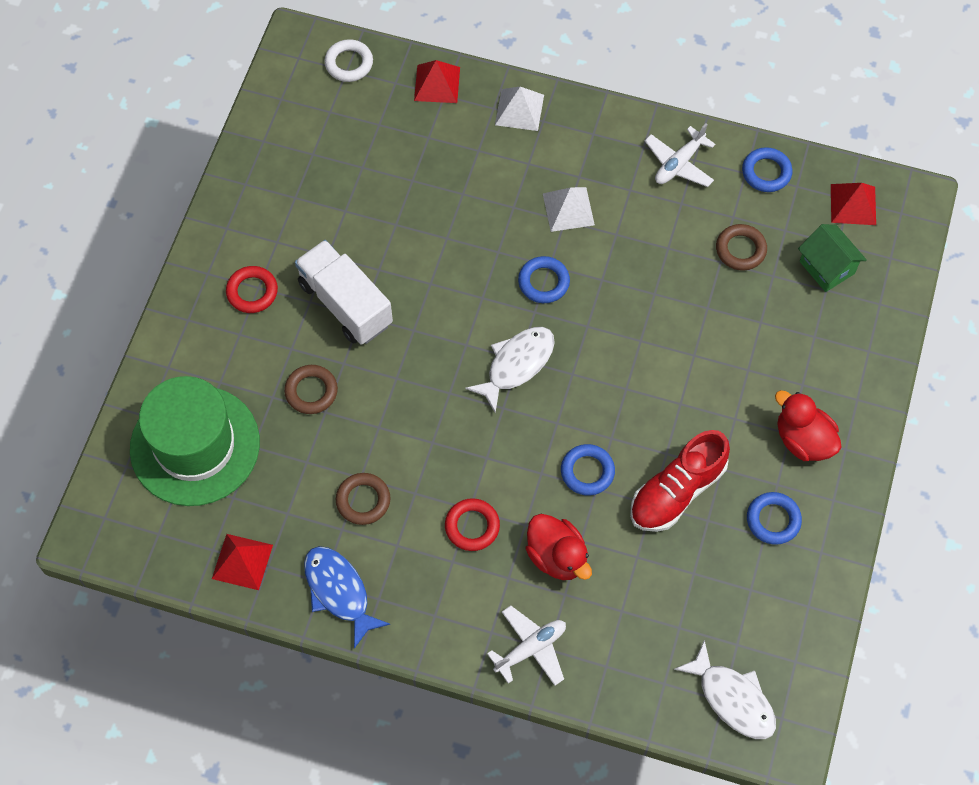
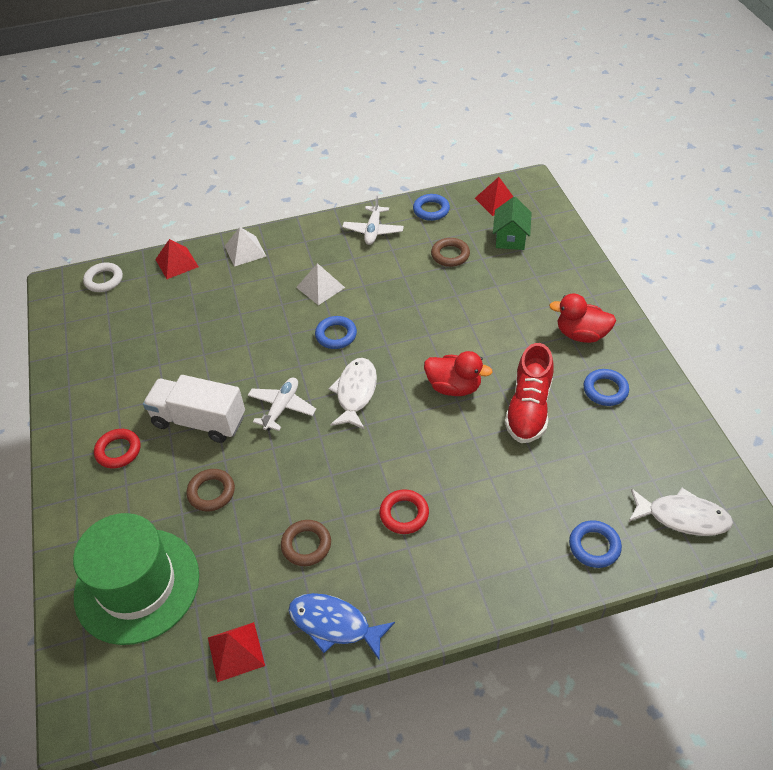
camera: 30 degrees left, 15 degrees down
white plane [487,606,566,686] -> white plane moved to [248,377,316,431]
red duck [525,514,592,580] -> red duck moved to [424,351,493,396]
blue ring [561,444,615,496] -> blue ring moved to [569,520,622,568]
green house [798,224,867,292] -> green house turned 75 degrees clockwise [493,197,532,250]

